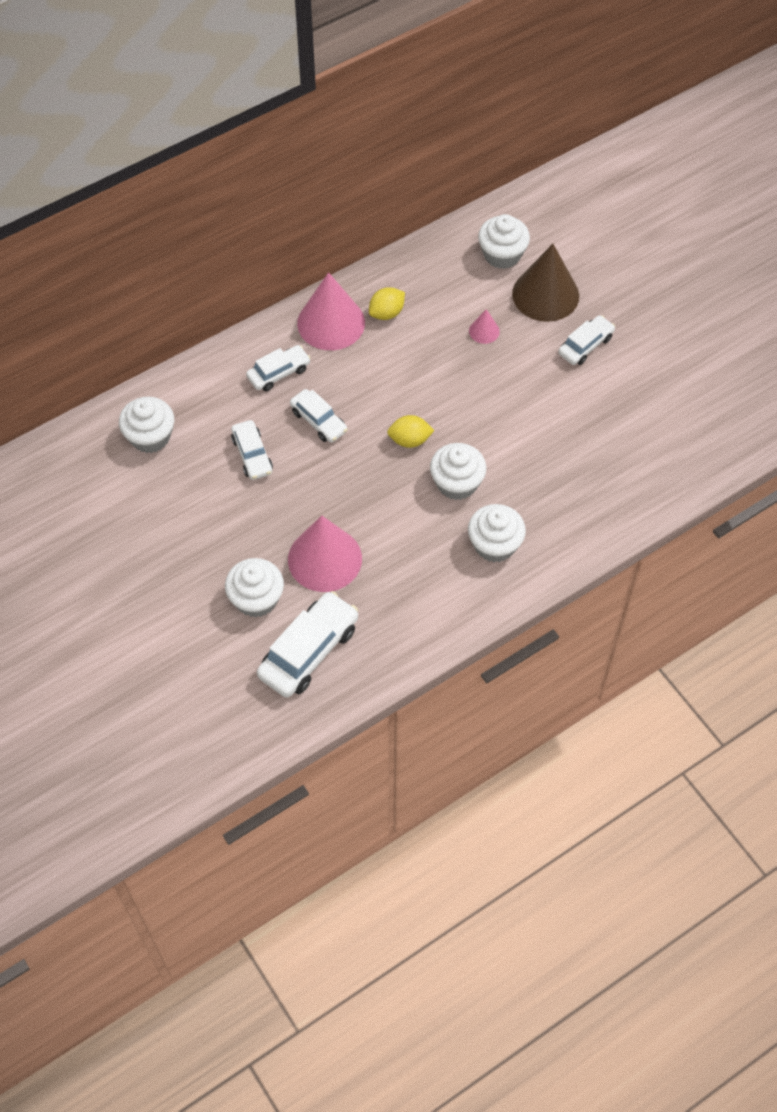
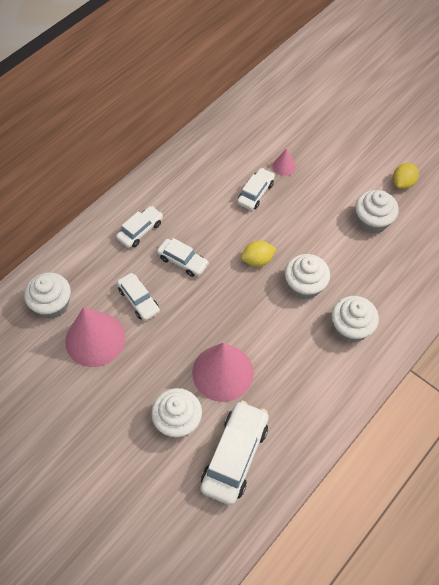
camera: 15 degrees left, 0 degrees up
pink cone [297,272,365,350] -> pink cone moved to [65,307,125,367]
yellow lemon [369,287,405,320] -> yellow lemon moved to [393,163,419,189]
white cupcake [478,214,530,269] -> white cupcake moved to [355,190,399,234]
brown cone [512,244,579,322] -> none
white car [558,315,615,365] -> white car moved to [237,168,275,210]

